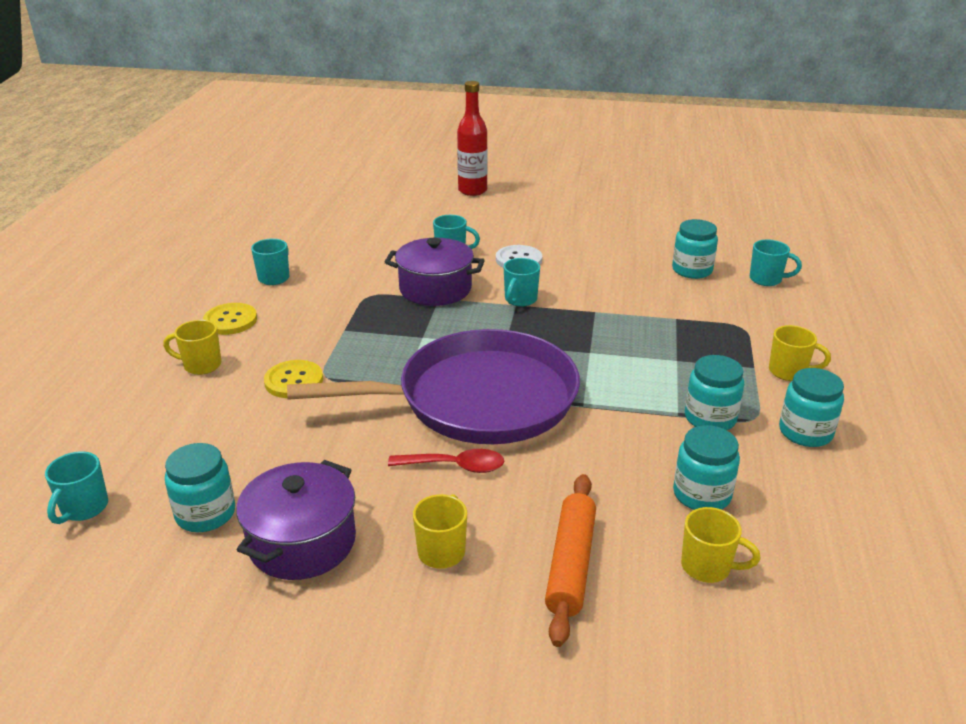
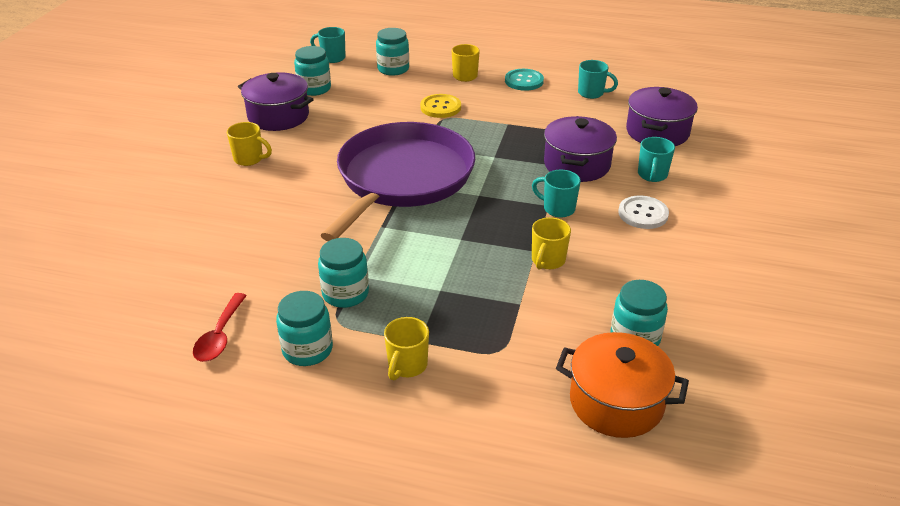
camera: 95 degrees right, 5 degrees up
yellow button [203,303,257,335] -> turquoise button [505,69,544,91]
purple pan [287,329,580,444] -> purple pan turned 150 degrees counterclockwise [320,122,475,241]
red spoon [388,449,504,473] -> red spoon moved to [193,293,247,362]
red bottle [457,81,488,196] -> none
orange rolling pin [545,474,596,647] -> none
turquoise jar [673,425,740,510] -> turquoise jar moved to [376,28,409,76]
yellow mug [681,507,760,583] -> yellow mug moved to [532,217,571,270]
turquoise mug [750,239,802,286] -> orange pot [556,332,689,438]
none -> purple pot [626,87,698,146]

